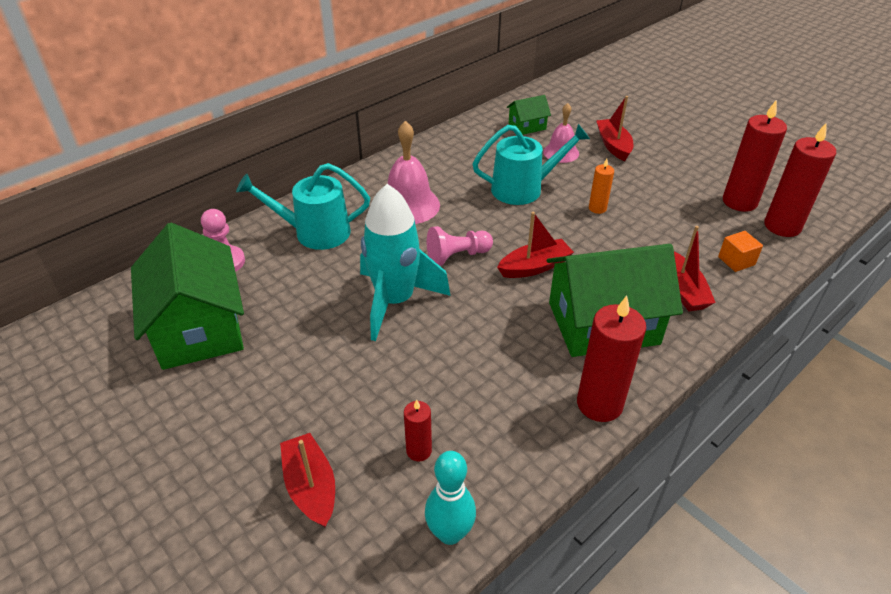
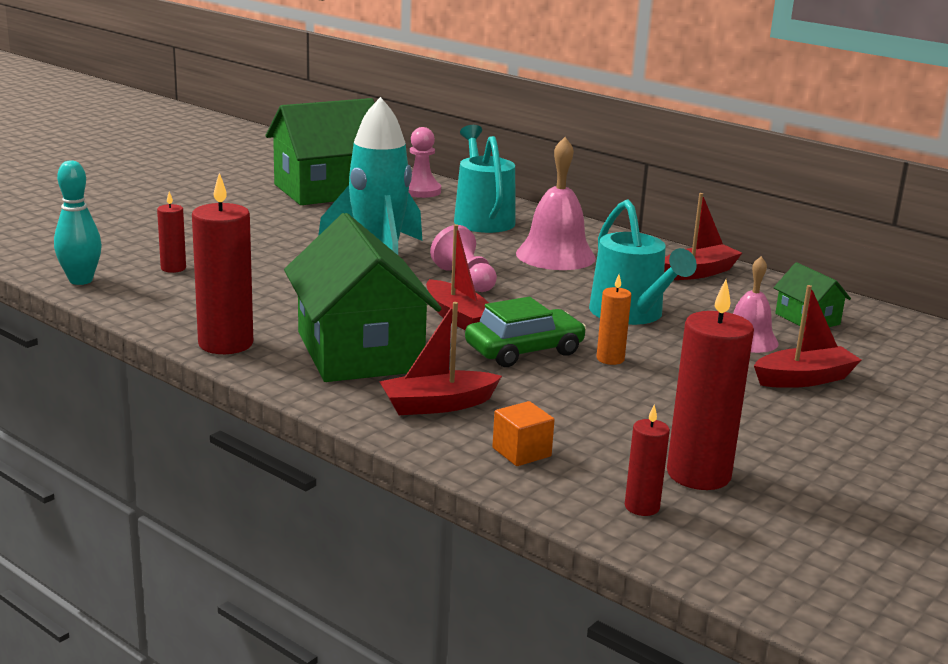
camera: 80 degrees right, 20 degrees down
red boat [280,433,335,527] -> red boat moved to [664,193,742,280]
red candle [764,122,836,237] -> red candle [625,405,670,516], size x0.52
none -> green car [465,297,586,367]

